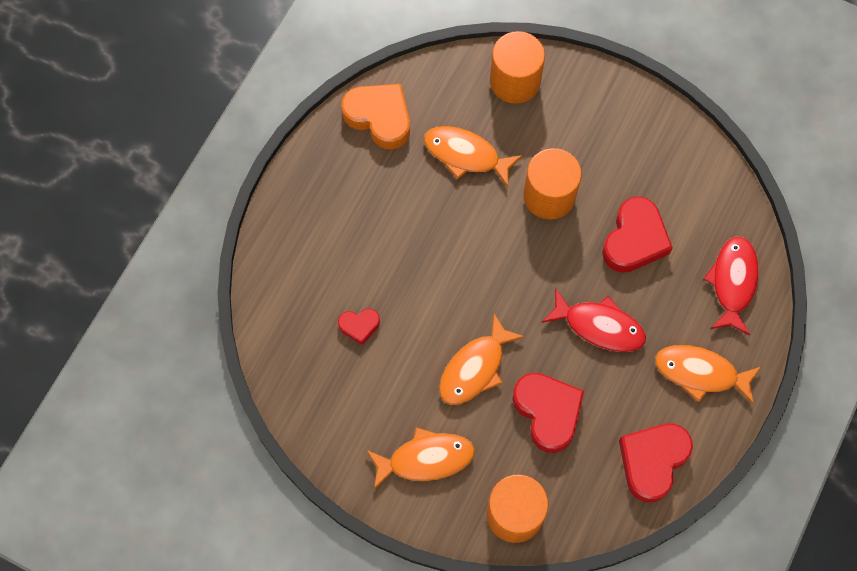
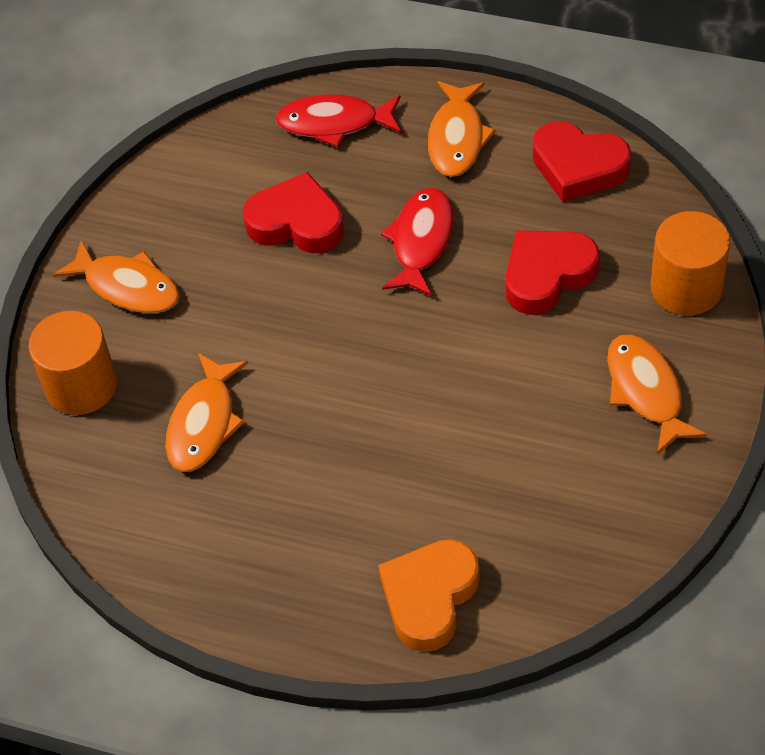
camera: 95 degrees left, 15 degrees down
red heart [338,309,380,345] -> none
orange heart [341,84,410,149] -> orange heart moved to [379,539,480,652]
orange fish [439,314,525,405] -> orange fish moved to [53,239,180,313]
orange cylinder [523,148,582,219] -> none

